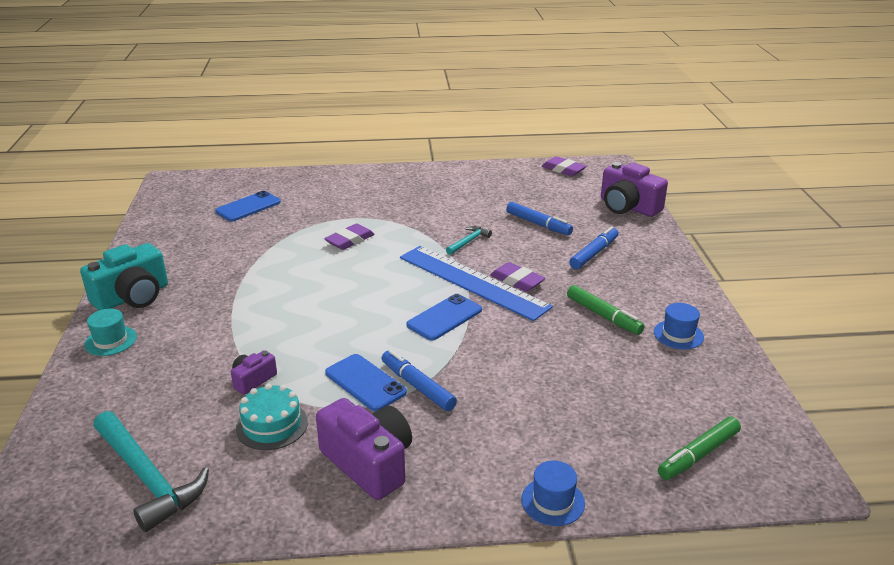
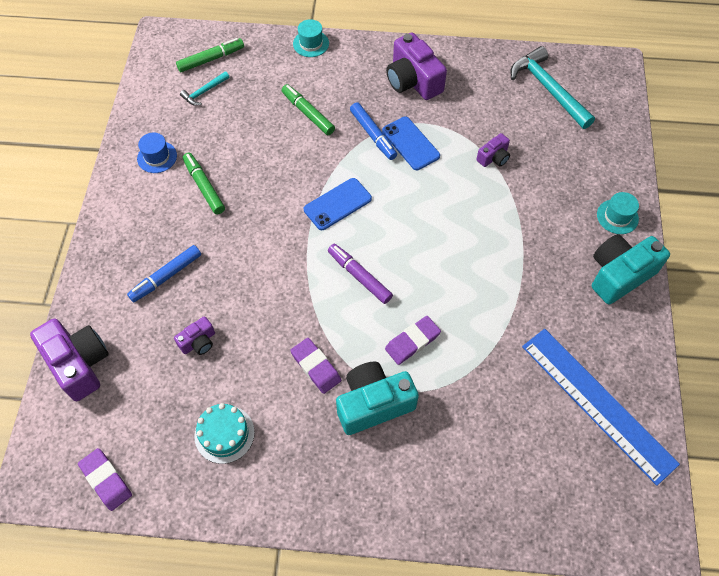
camera: 170 degrees left, 30 degrees up
blue phone [215,191,281,222] -> none
turquoise cake [236,383,308,450] -> turquoise cake moved to [194,403,255,464]
blue ruler [400,246,553,321] -> blue ruler moved to [522,329,680,486]
turquoise hammer [446,226,492,255] -> turquoise hammer moved to [180,71,230,106]
purple eraser [490,262,546,292] -> purple eraser moved to [290,338,341,394]
blue marker [506,202,573,235] -> purple camera [174,316,215,355]
blue hat [521,461,585,526] -> turquoise hat [293,19,329,57]
none -> green marker [281,84,335,135]
none -> purple marker [328,244,393,304]
none -> turquoise camera [336,362,419,435]

